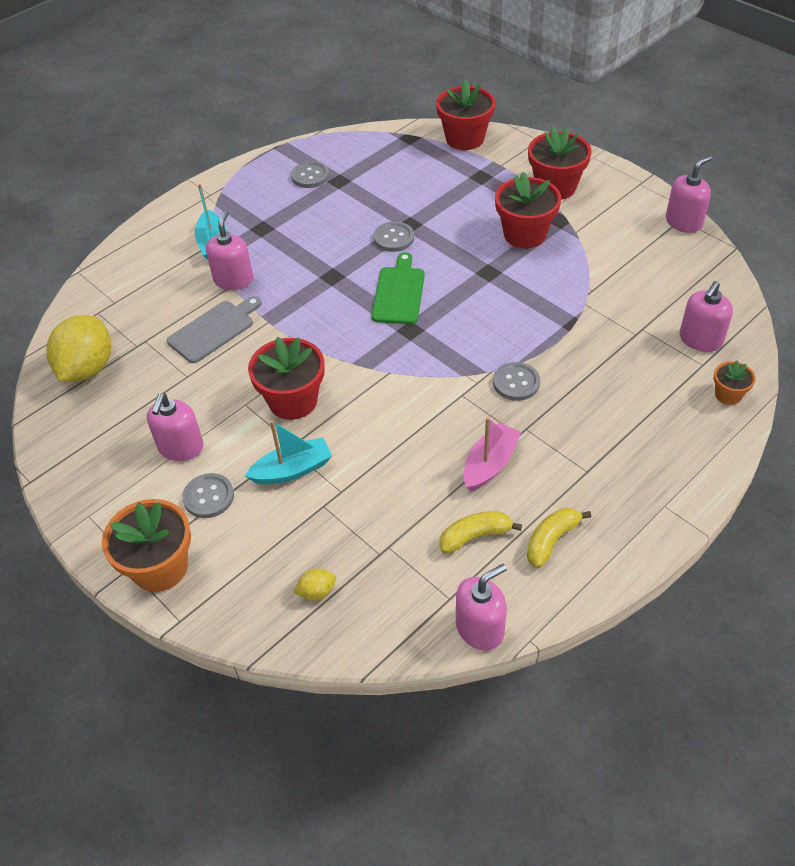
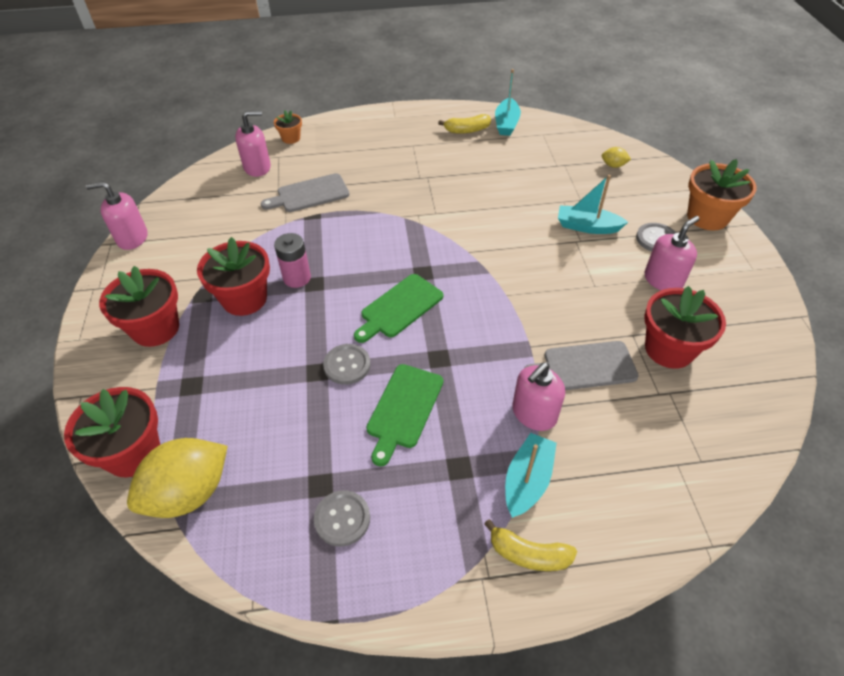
camera: 145 degrees left, 0 degrees up
yellow lemon [46,315,111,382] -> yellow lemon moved to [127,438,228,518]
red flower pot [248,337,325,420] -> red flower pot moved to [644,286,726,369]
yellow banana [439,511,522,553] -> yellow banana moved to [484,519,577,571]
pink soap dispenser [456,564,507,651] -> none
pink boat [463,417,521,492] -> none
grey button [493,362,540,401] -> none
none -> grey cutting board [261,173,349,212]
none -> pink battery [274,233,311,288]
none -> green cutting board [366,364,443,466]
none -> turquoise boat [495,69,521,136]

